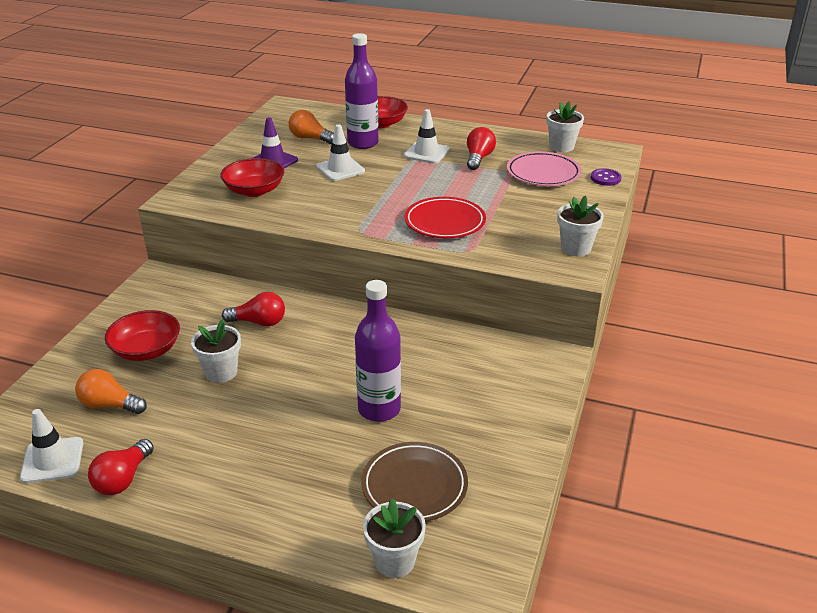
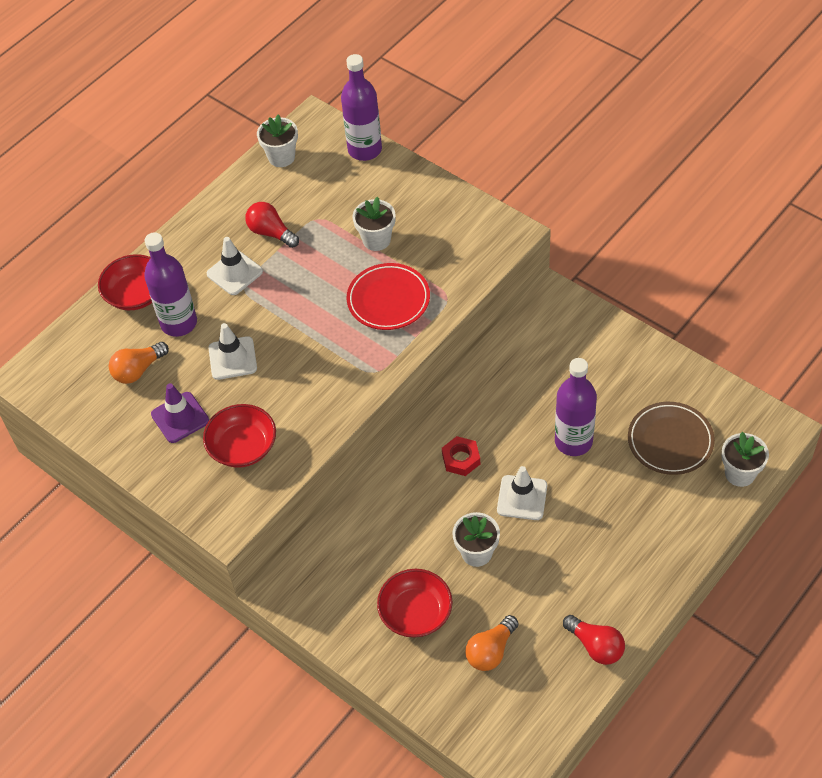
camera: 65 degrees left, 20 degrees up
white traffic cone [20,409,84,483] -> white traffic cone moved to [497,466,547,520]
red light bulb [222,292,285,327] -> none
pink plate [507,152,581,186] -> none
white flower pot [557,196,604,256] -> white flower pot moved to [353,196,395,251]
purple button [591,169,622,186] -> purple bottle [341,54,382,161]
none -> red nut [442,436,480,476]

